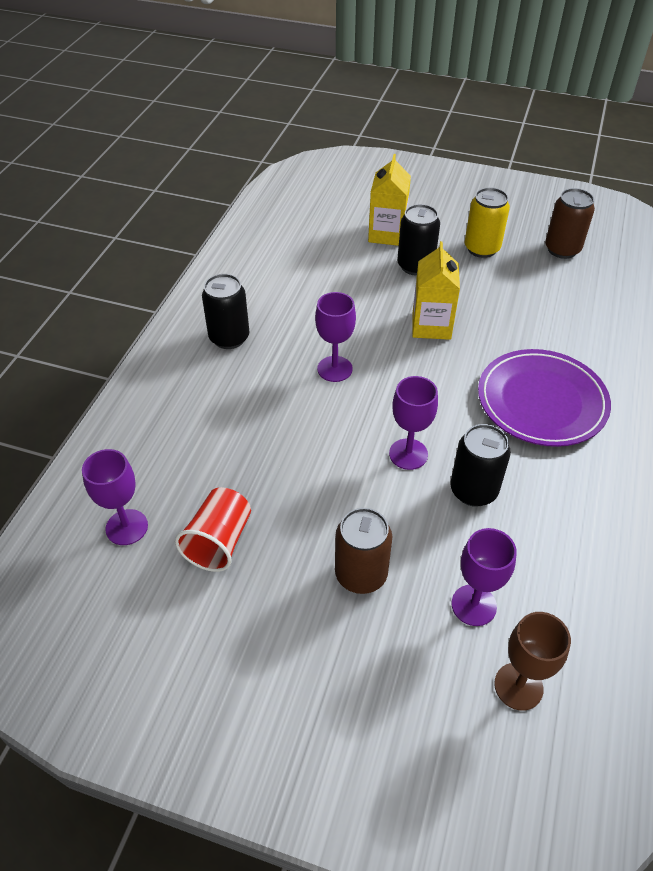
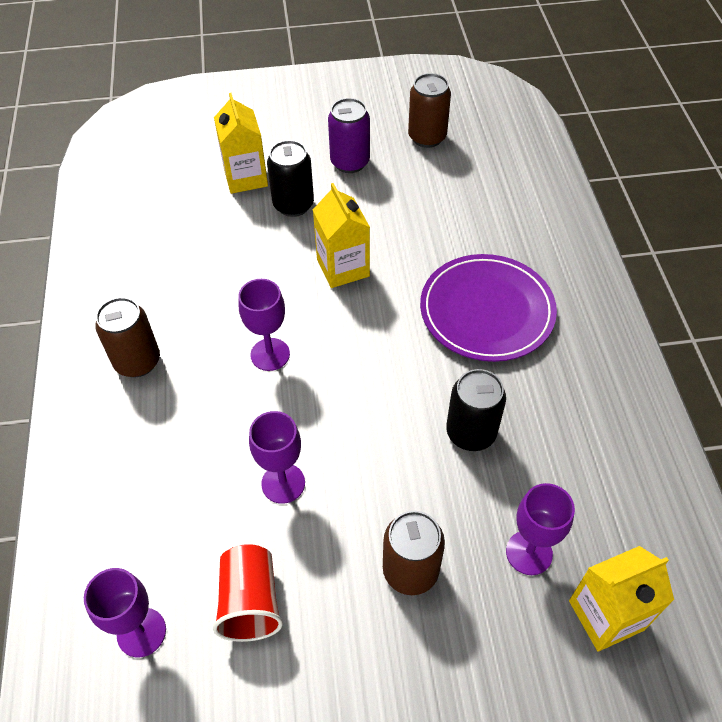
camera: 25 degrees left, 5 degrees up
black can [202,274,249,349] -> brown can [95,297,160,377]
purple goblet [389,376,438,470] -> purple goblet moved to [249,411,305,504]
yellow can [465,187,510,258] -> purple can [328,98,370,173]
brown goblet [494,612,571,711] -> yellow carton [569,546,674,651]

